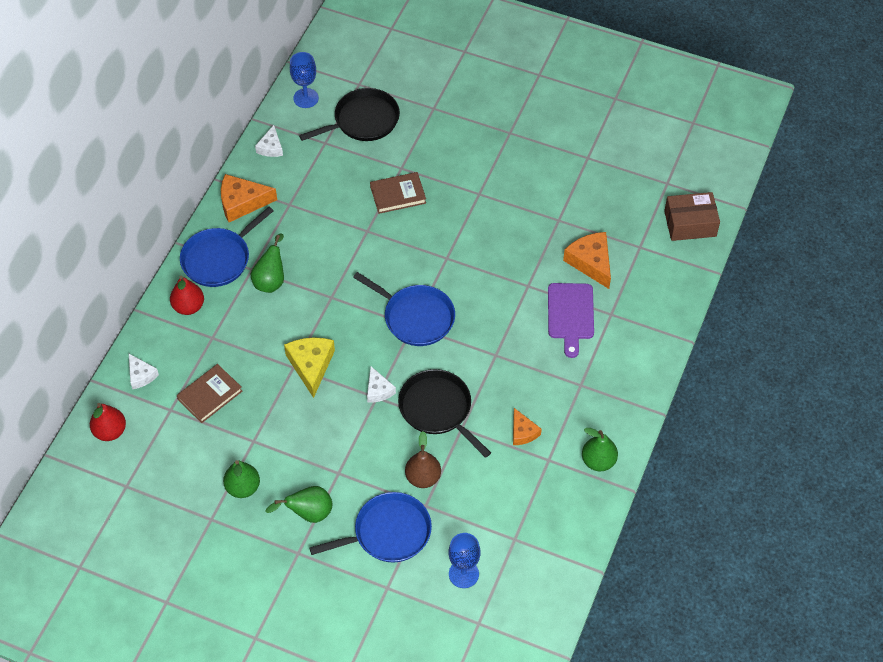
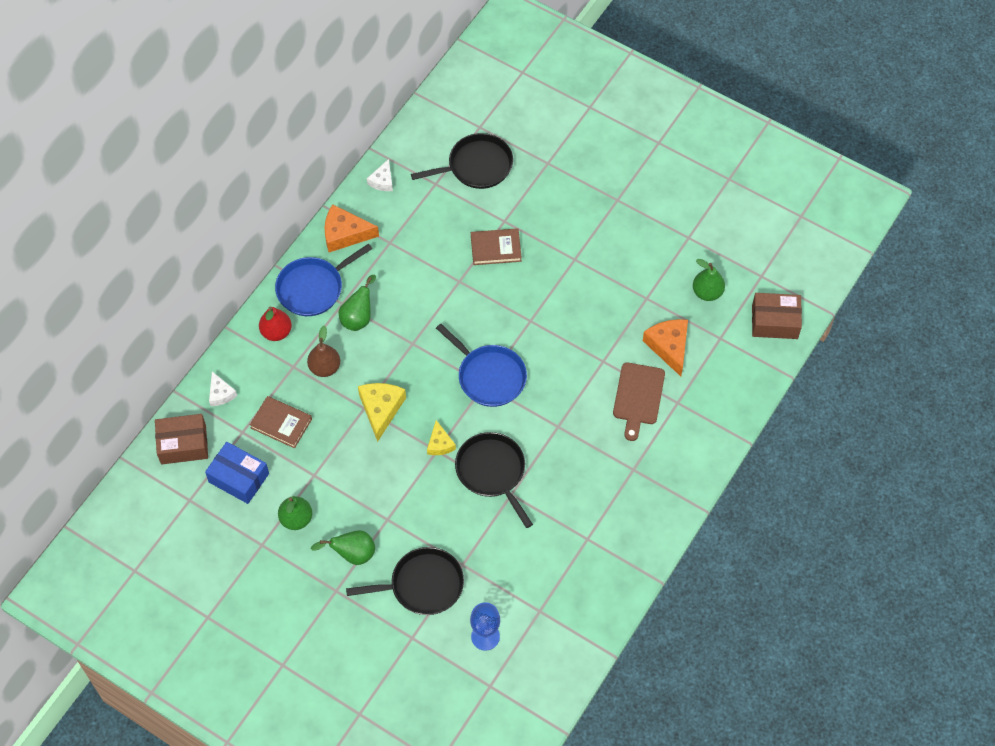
camera: 10 degrees right, 5 degrees up
red pear [90,403,126,441] -> brown box [155,414,208,464]
brown book [177,364,242,423] -> brown book turned 60 degrees clockwise [250,396,312,448]
blue goblet [290,52,319,108] -> none
blue pan [309,492,432,563] -> black pan [346,547,464,615]
white cheese [367,367,396,403] -> yellow cheese [427,420,456,455]
brown pear [405,431,441,488] -> brown pear moved to [307,326,340,377]
orange cheese [513,408,542,445] -> none
purple cutting board [548,283,594,358] -> brown cutting board [613,363,665,441]
green pear [582,428,618,471] -> green pear moved to [693,259,725,301]
none -> blue box [205,442,269,504]

